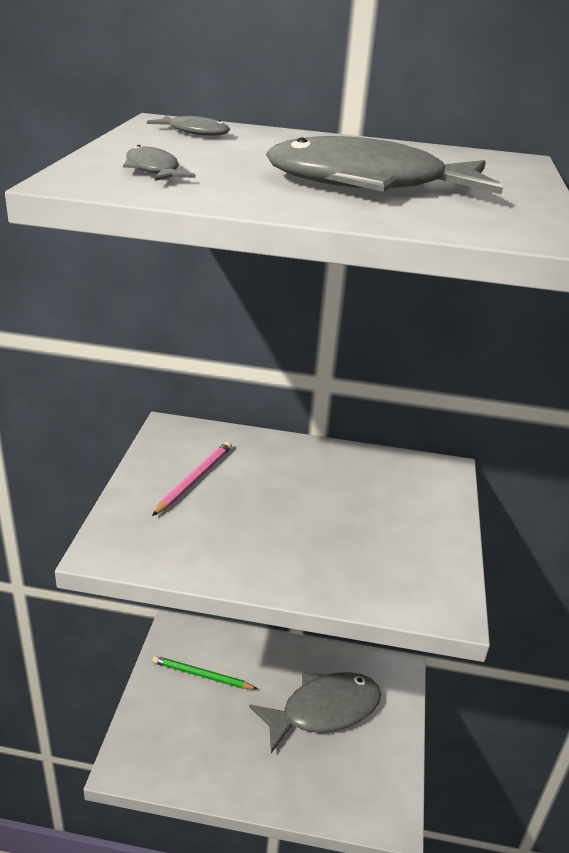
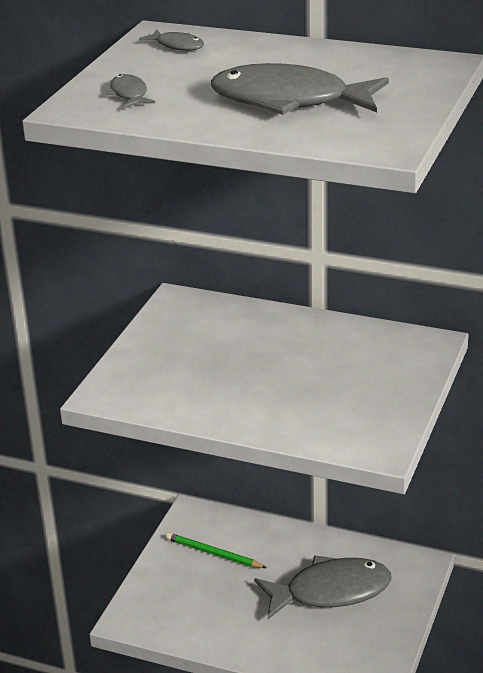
camera: 15 degrees right, 0 degrees up
pink pencil [152,441,232,516] -> none

